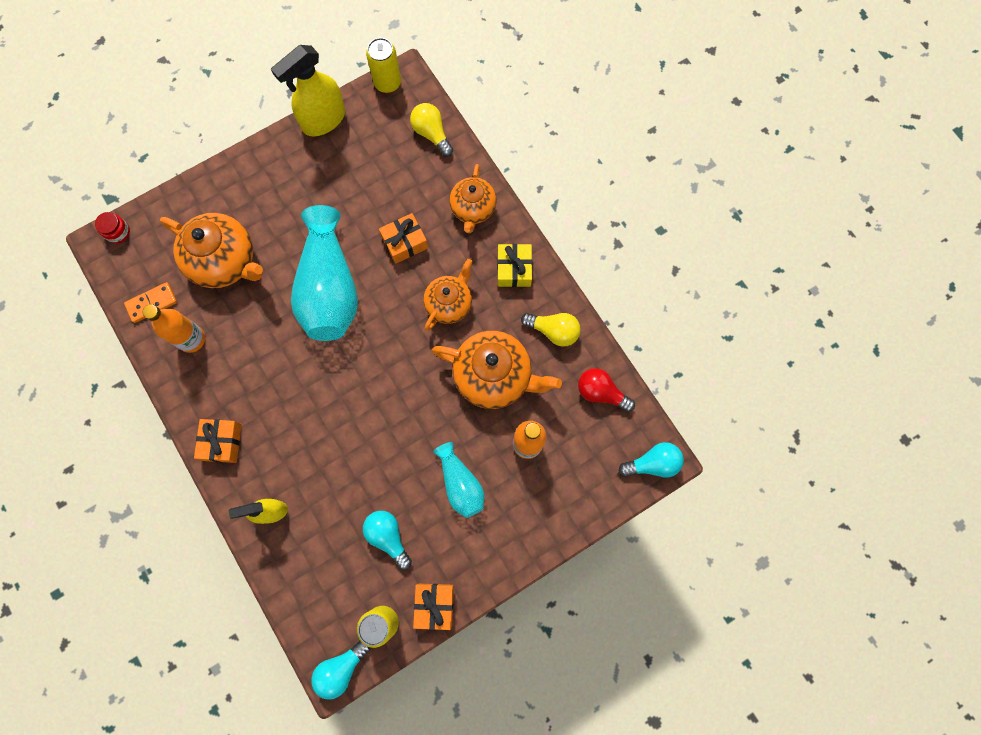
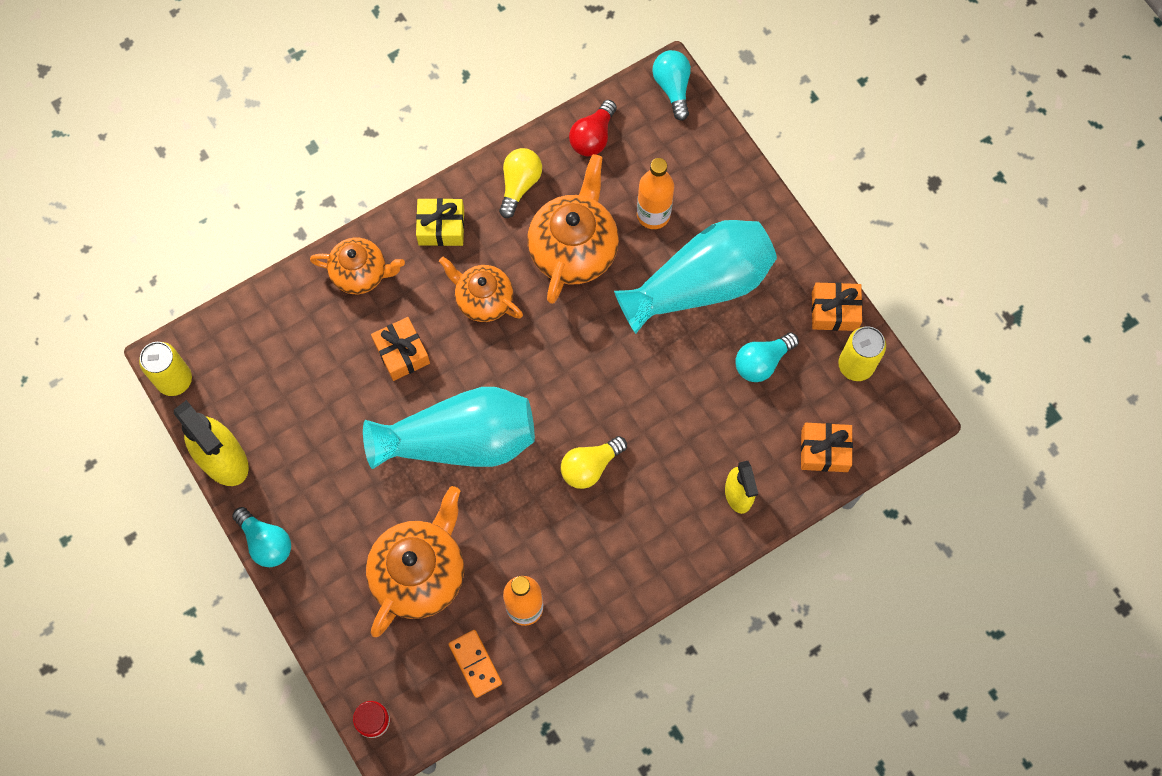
camera: 90 degrees left, 5 degrees down
orange gift [194,419,242,463] -> orange gift moved to [801,423,853,472]
turquoise light bulb [311,640,371,700] -> turquoise light bulb moved to [232,507,291,567]
yellow light bulb [410,103,453,157] -> yellow light bulb moved to [561,436,627,489]
turquoise vase [433,442,484,518] -> turquoise vase [614,220,777,334], size x1.87

